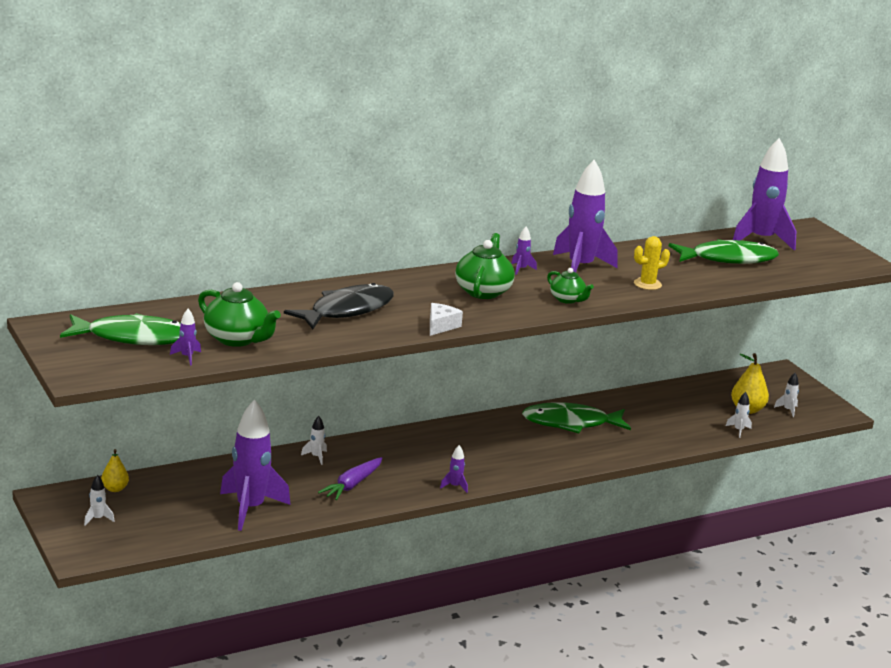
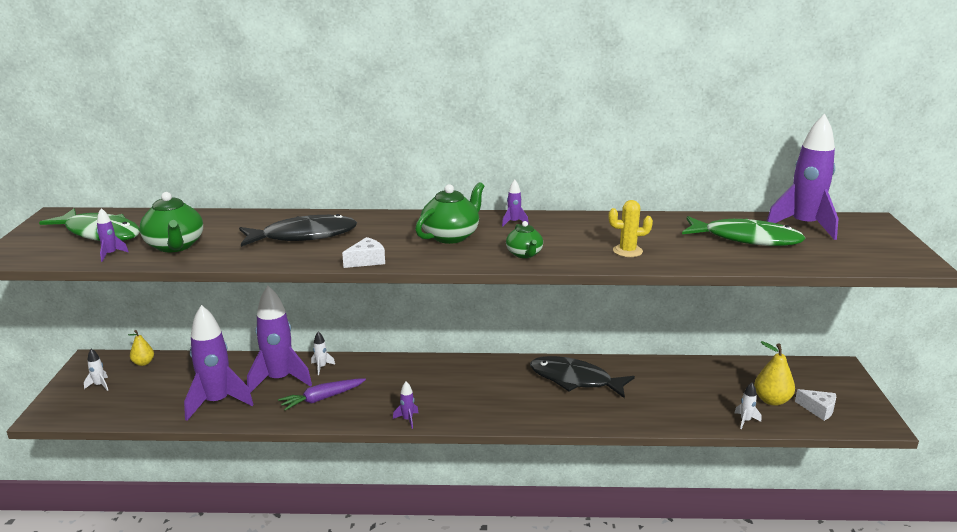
camera: 30 degrees right, 0 degrees up
green fish [522,402,631,434] -> black fish [530,356,635,398]
purple rocket [553,160,618,272] -> purple rocket moved to [247,286,312,393]
white rocket [774,373,799,417] -> white cheese [795,389,836,421]

